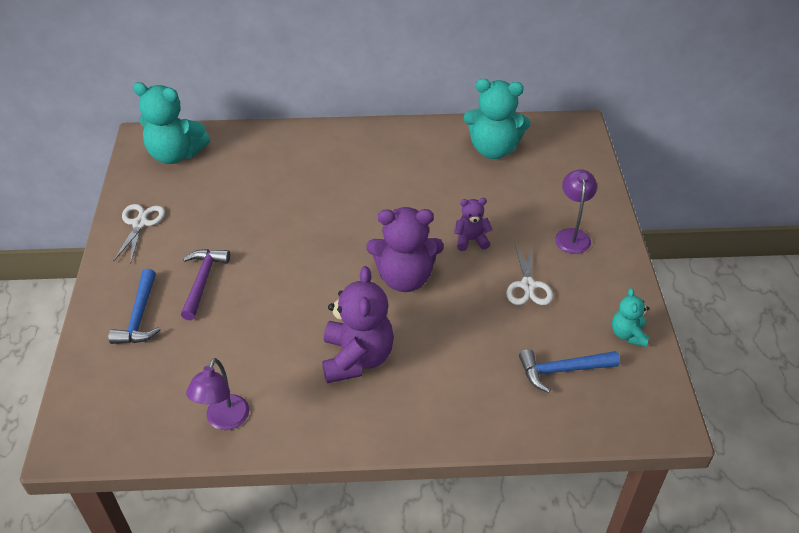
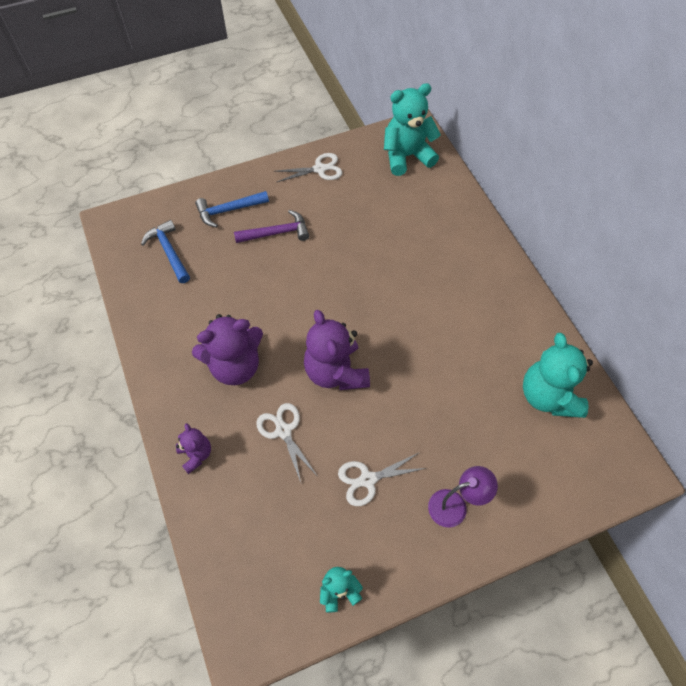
camera: 70 degrees right, 15 degrees up
turquoise teddy bear [133,82,210,164] -> turquoise teddy bear turned 75 degrees clockwise [384,83,441,176]
purple lamp [186,358,249,430] -> none
purple teddy bear [454,198,492,251] -> purple teddy bear moved to [176,423,211,474]
blue hammer [519,349,620,393] -> blue hammer moved to [141,220,190,283]
none -> white scissors [256,403,316,482]

